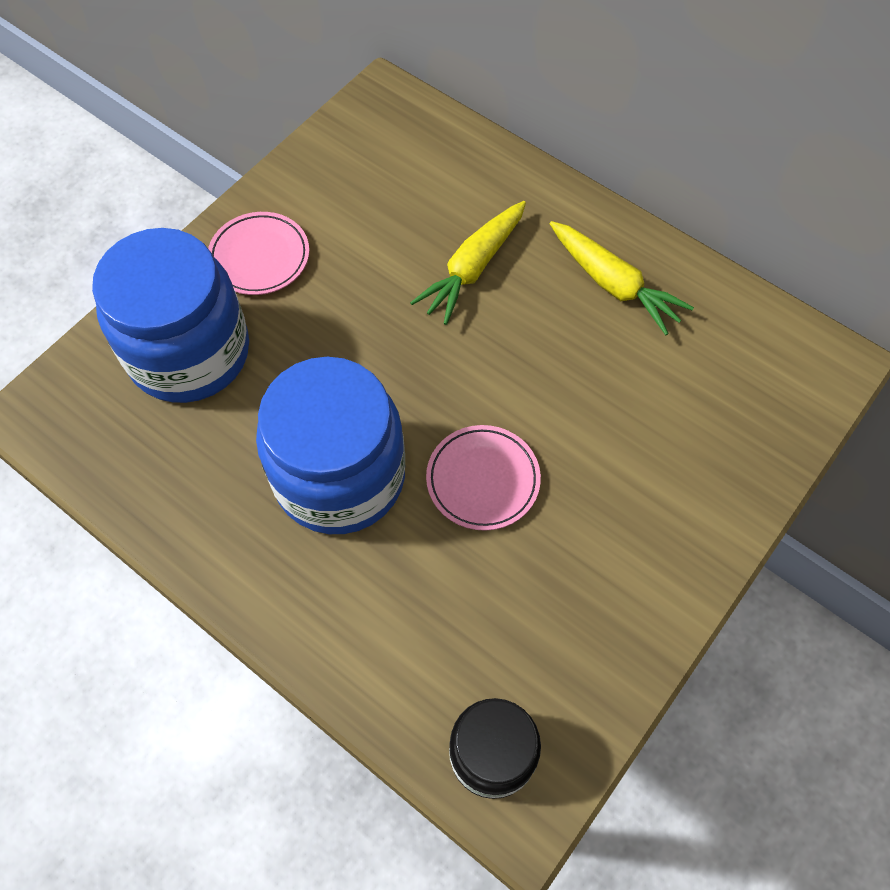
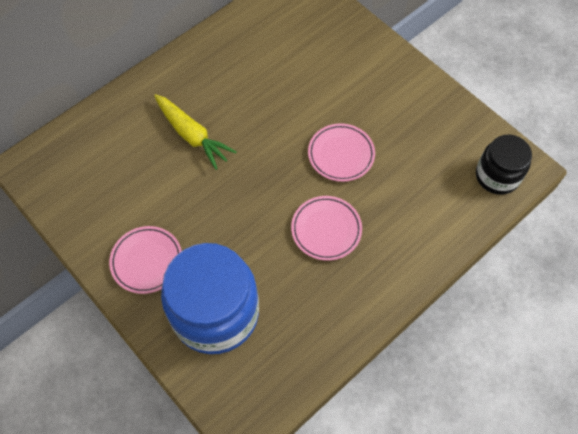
camera: 80 degrees left, 0 degrees up
blue jar [256,357,405,534] -> pink plate [291,196,362,261]
yellow carrot [550,221,694,335] -> none

